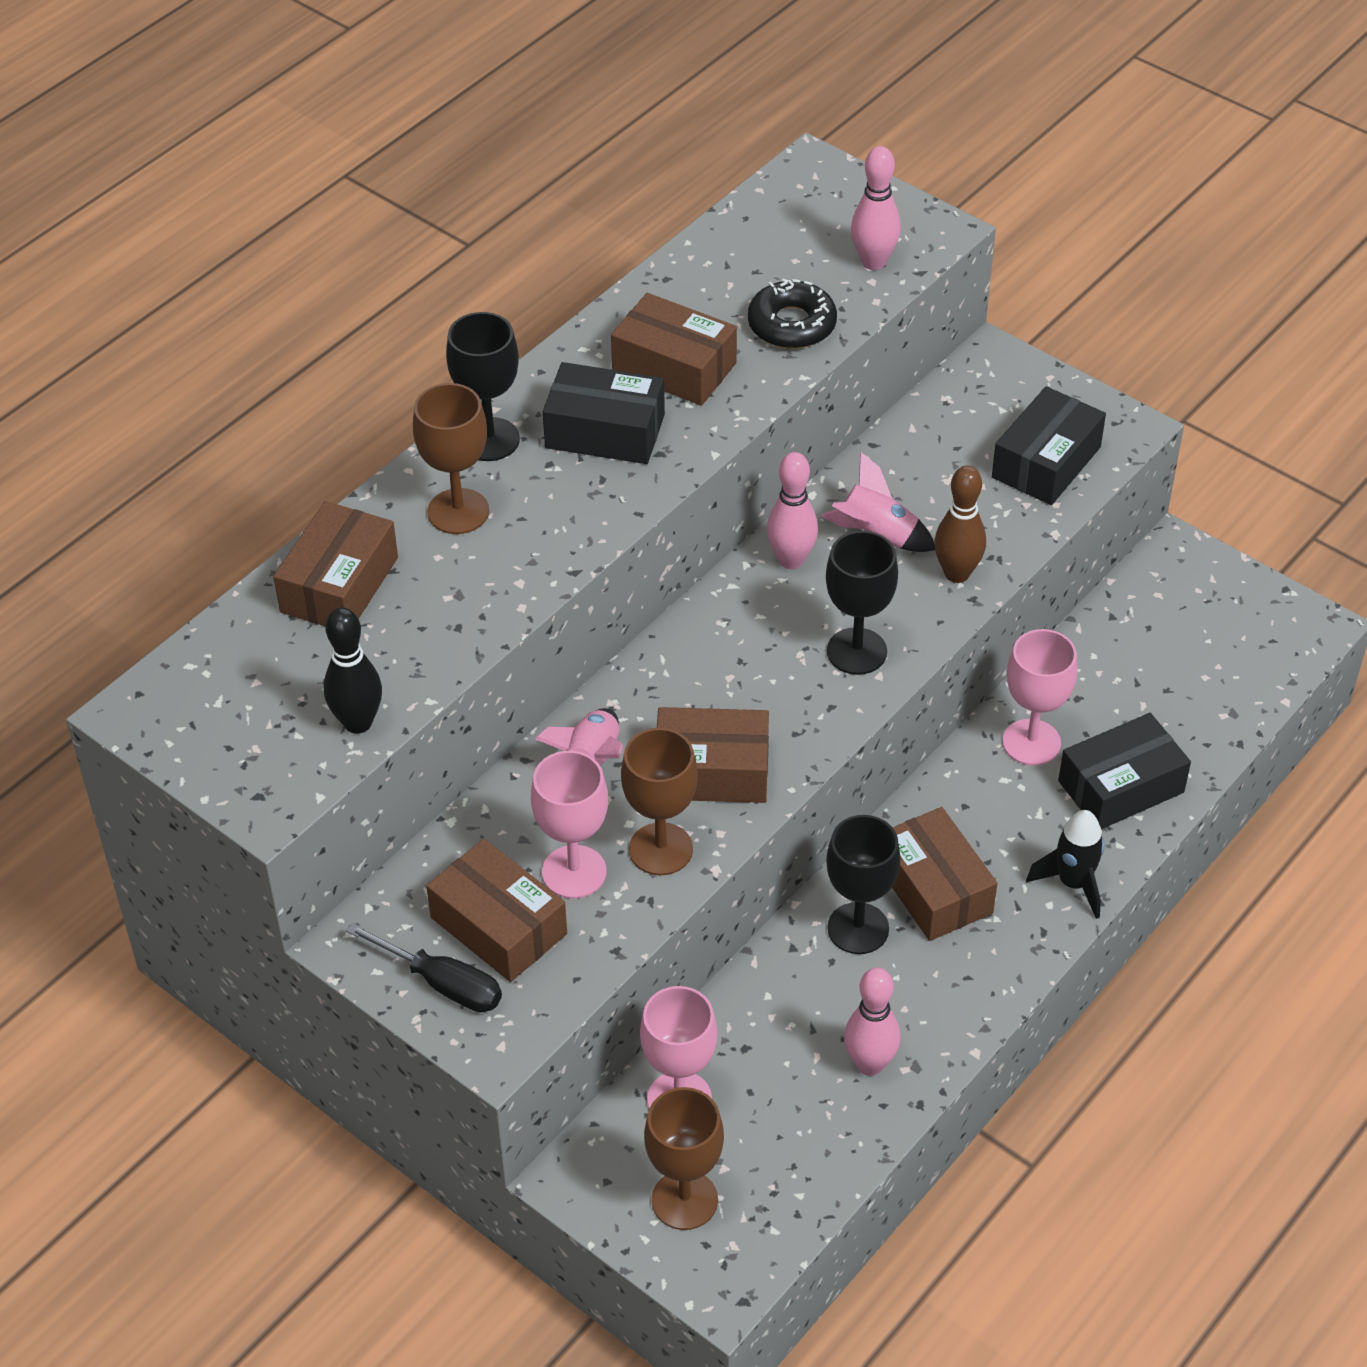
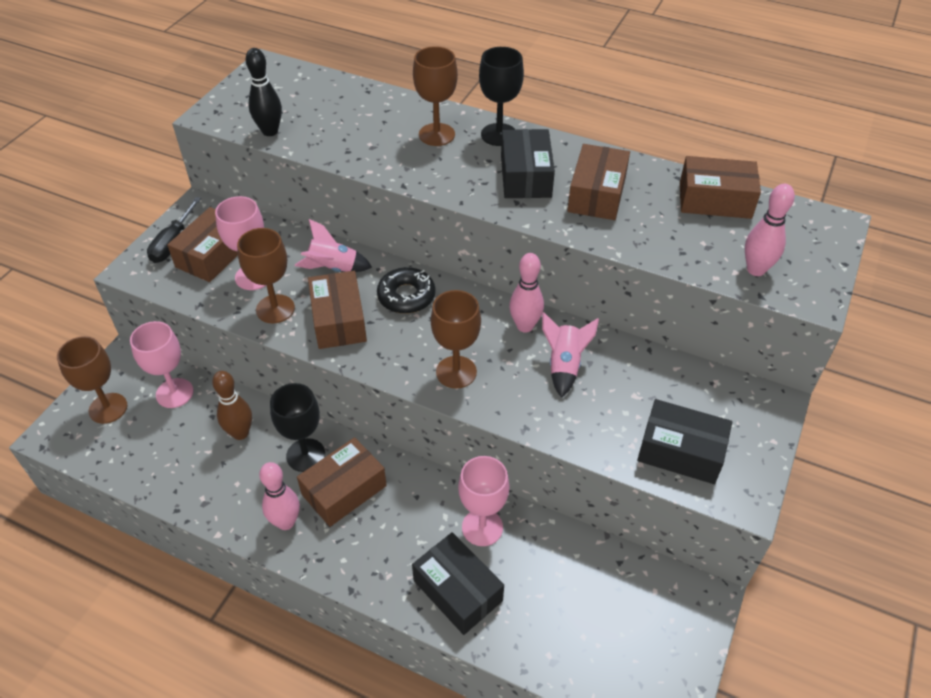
camera: 75 degrees right, 0 degrees up
brown box [273,501,398,627] -> brown box moved to [680,156,761,219]
black donut [748,279,837,349] -> black donut moved to [377,267,435,314]
black goblet [826,531,898,675] -> brown goblet [431,290,481,388]
pink bowling pin [844,968,900,1076] -> pink bowling pin moved to [259,462,300,530]
brown bowling pin [934,466,986,583] -> brown bowling pin moved to [212,371,252,440]
black rocket [1026,810,1105,919] -> none

